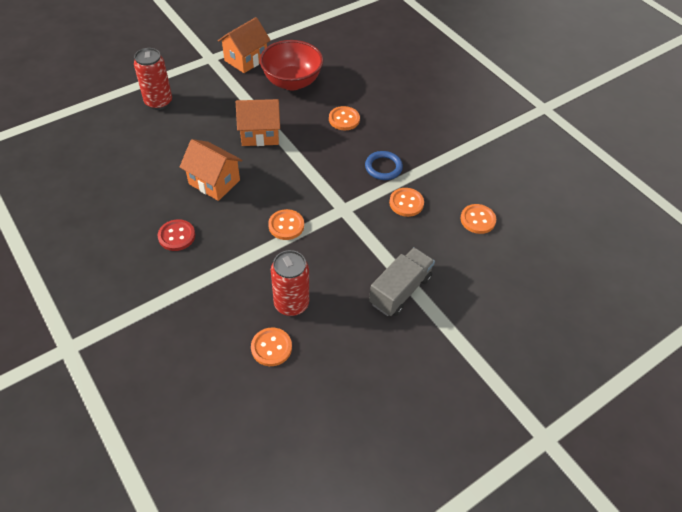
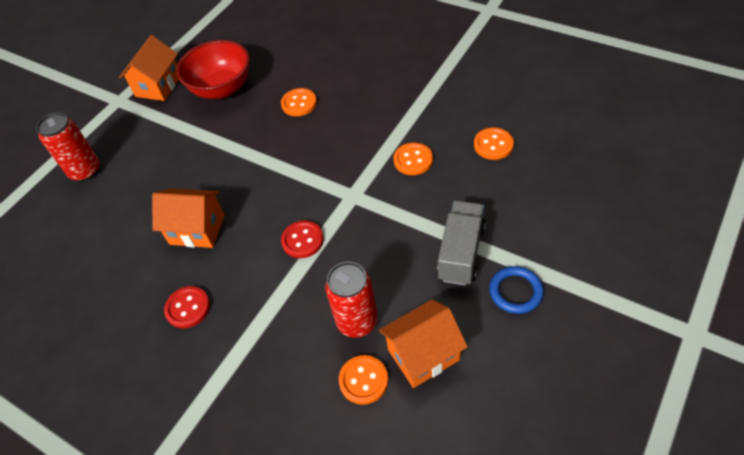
camera: 15 degrees left, 0 degrees up
orange house [236,99,280,146] -> orange house moved to [379,299,468,388]
orange button [268,209,304,240] -> red button [281,220,324,258]
blue ring [365,151,403,180] -> blue ring moved to [489,266,544,314]

